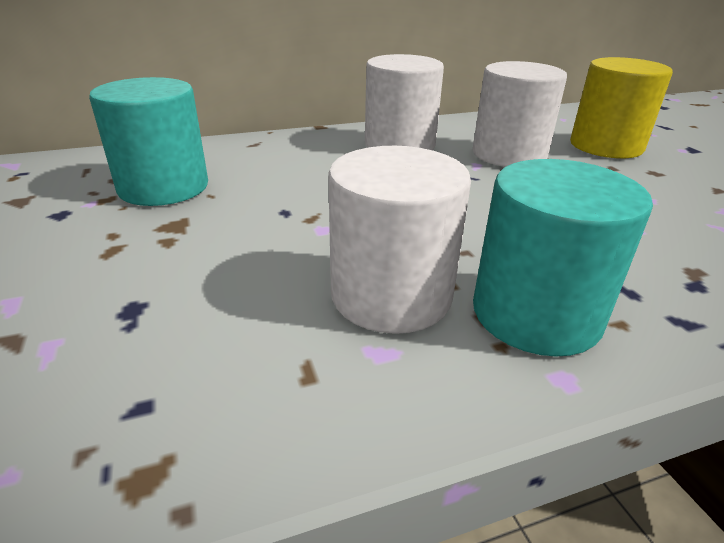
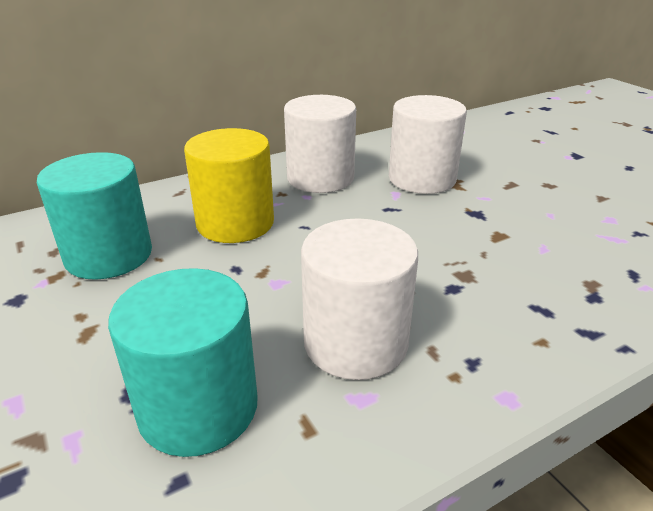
camera: 10 degrees left, 0 degrees up
turquoise cylinder [473,159,653,357] -> turquoise cylinder moved to [108,268,258,457]
yellow cylinder [570,57,673,158] -> yellow cylinder moved to [184,128,274,243]

